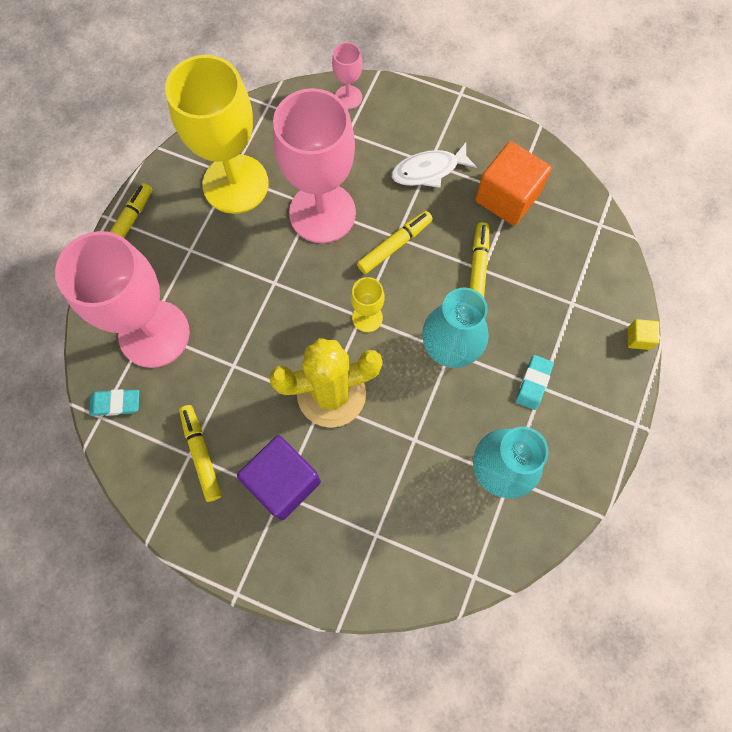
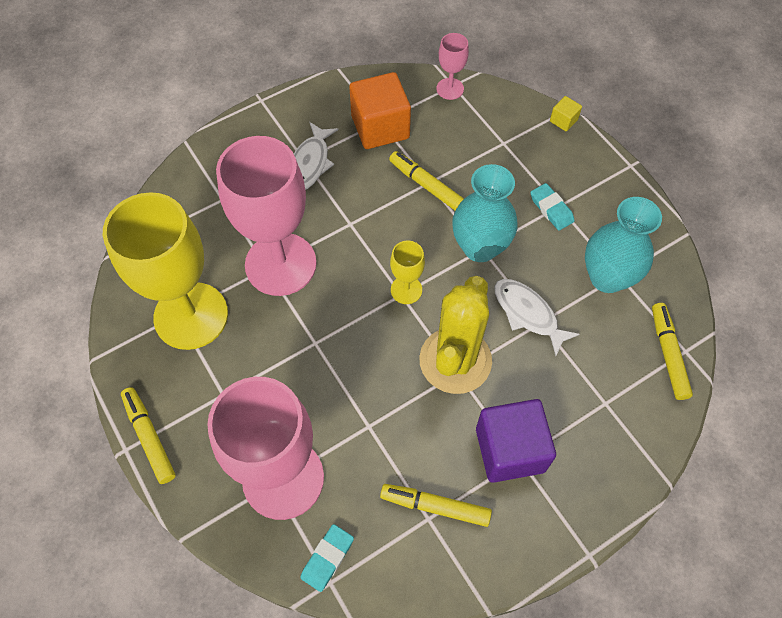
camera: 55 degrees left, 10 degrees down
pink goblet [332,42,362,109] -> pink goblet moved to [436,33,469,100]
yellow marker [357,211,433,274] -> yellow marker moved to [652,303,693,400]
none -> white fish [495,279,580,356]

